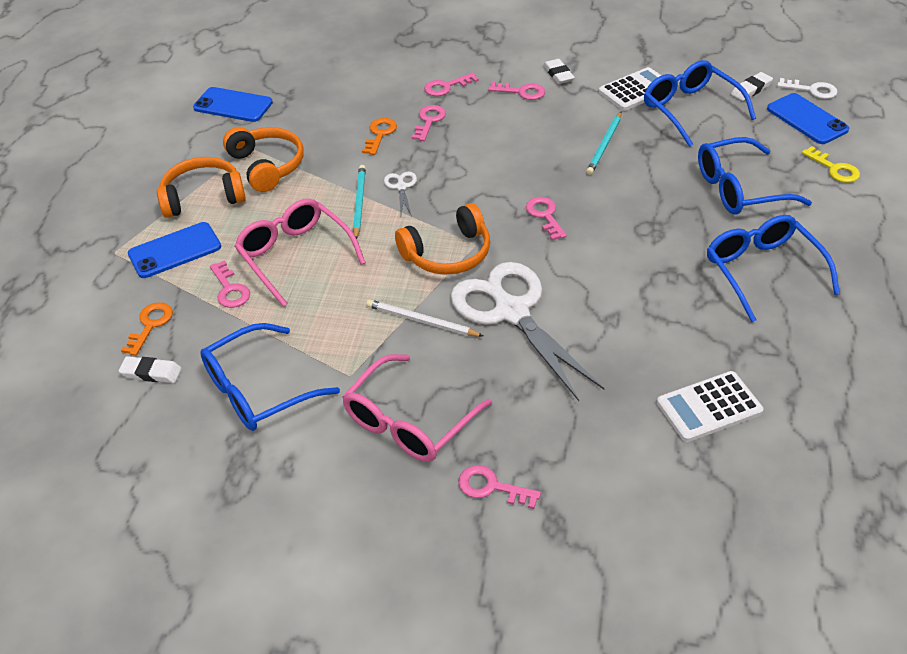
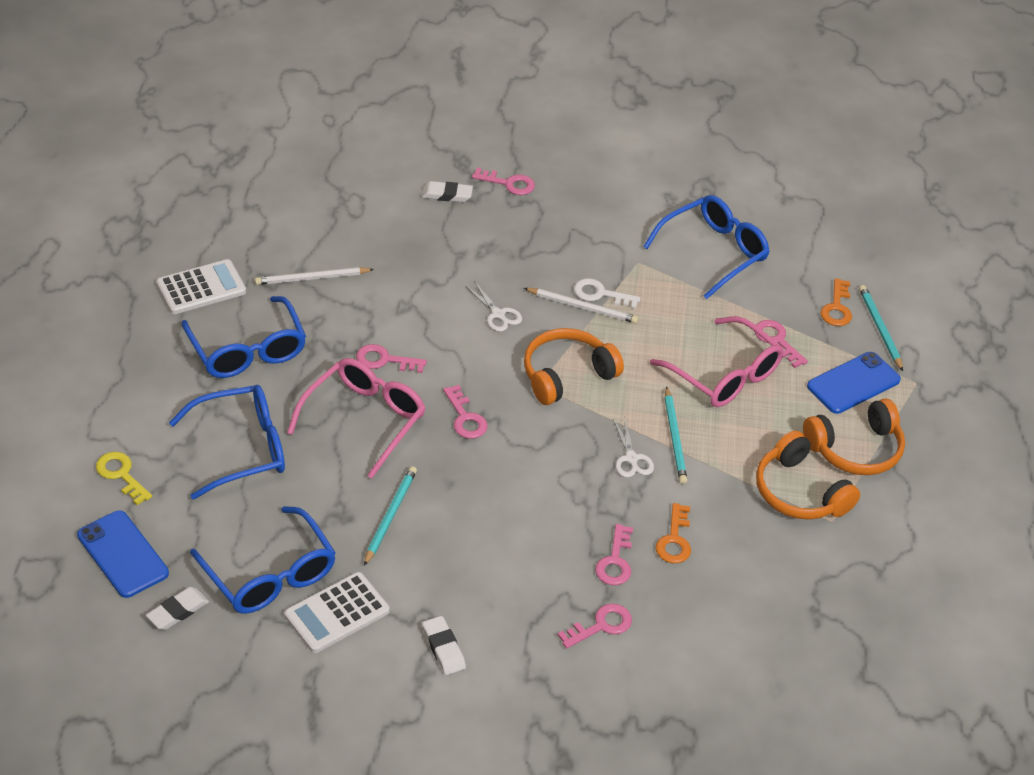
camera: 170 degrees right, 0 degrees up
white eraser [119,356,182,383] -> white eraser moved to [422,181,473,202]
blue phone [193,87,273,122] -> none
pink glasses [342,354,492,462] -> pink glasses moved to [287,358,426,478]
white scissors [451,262,605,401] -> white scissors [465,281,522,332], size x0.40
pink key [488,82,545,100] -> pink key moved to [356,344,427,373]
white calculator [657,371,764,442] -> white calculator moved to [156,259,246,314]
white key [777,78,838,99] -> white key moved to [574,278,641,309]
none -> white pencil [255,267,374,285]
none -> turquoise pencil [859,285,903,371]

